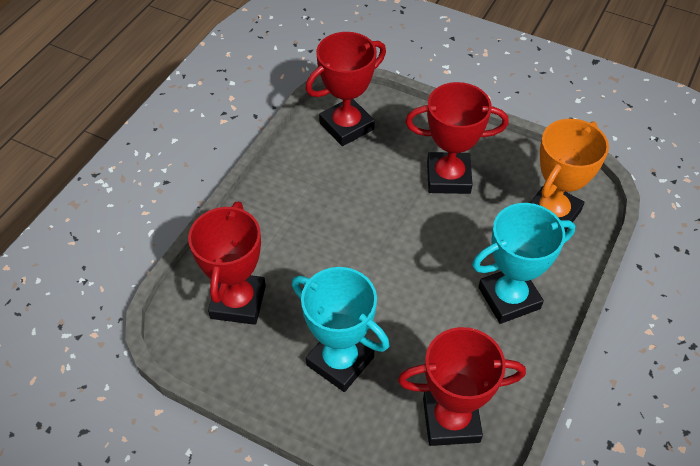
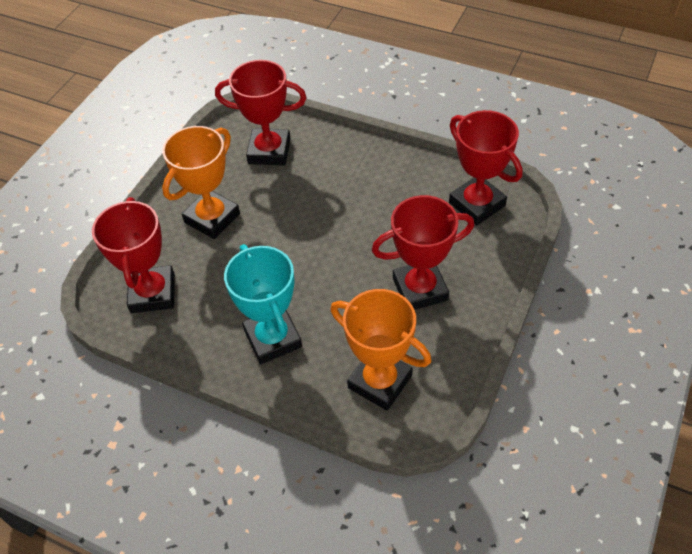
camera: 90 degrees right, 0 degrees up
turquoise trophy [292,267,389,392] -> orange trophy [162,126,240,239]
red trophy [405,82,509,194] -> red trophy turned 75 degrees clockwise [372,195,474,310]

